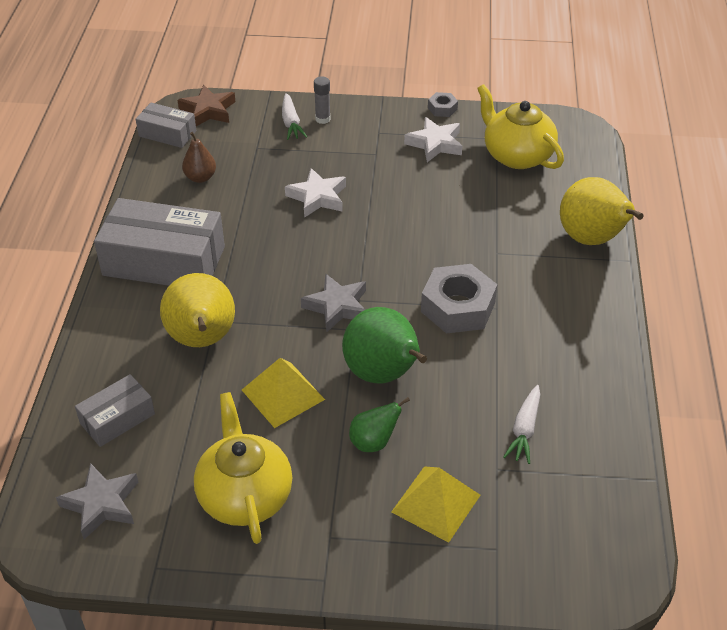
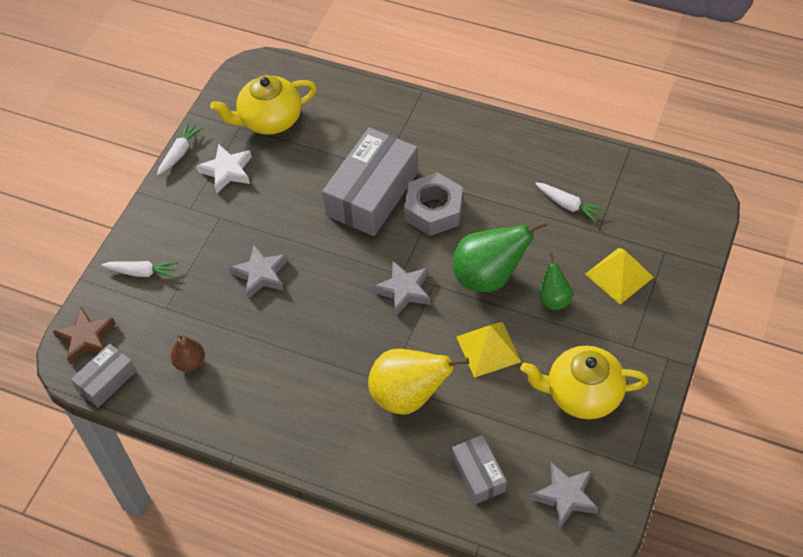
camera: 70 degrees left, 10 degrees up
grey box [94,198,225,286] -> grey box moved to [322,127,418,236]
white star [285,168,346,218] -> grey star [229,245,288,299]
grey glue stick [314,76,331,124] -> none
grey nut [428,92,458,117] -> white carrot [157,122,203,176]
yellow pear [560,177,643,245] -> none

